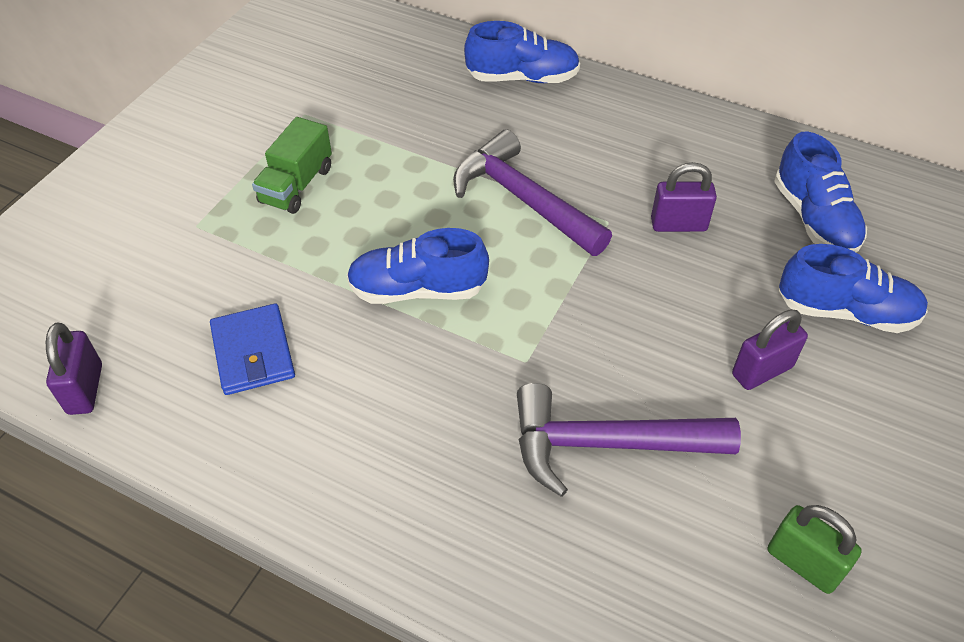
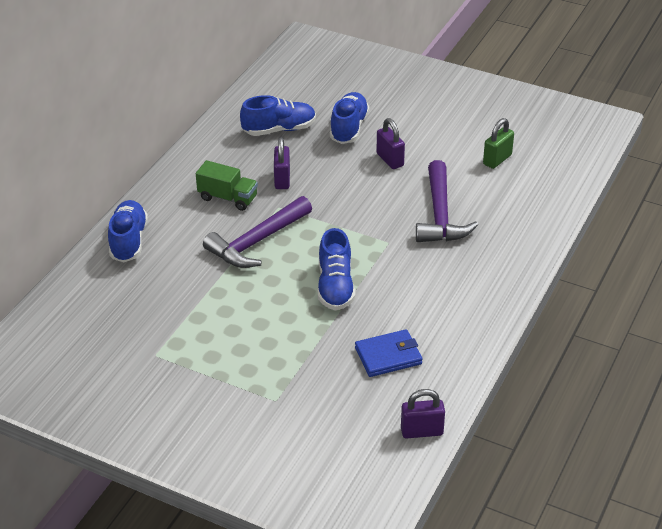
camera: 90 degrees left, 10 degrees down
green truck [252,117,332,214] -> green truck moved to [196,160,258,211]

